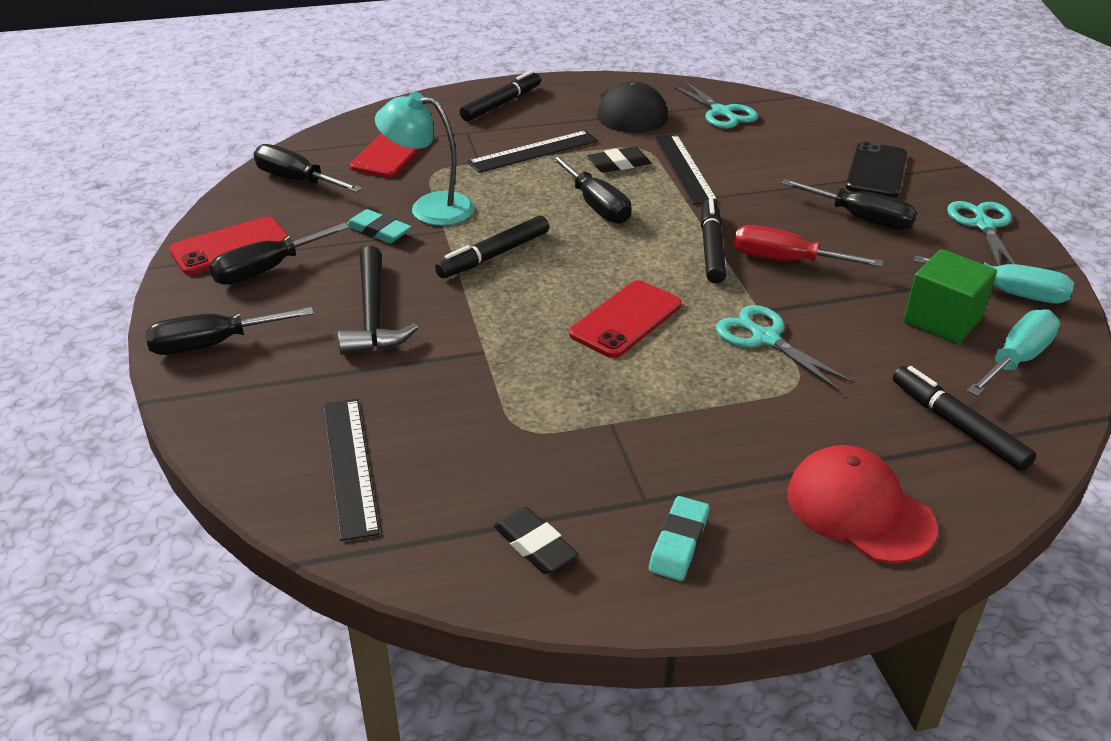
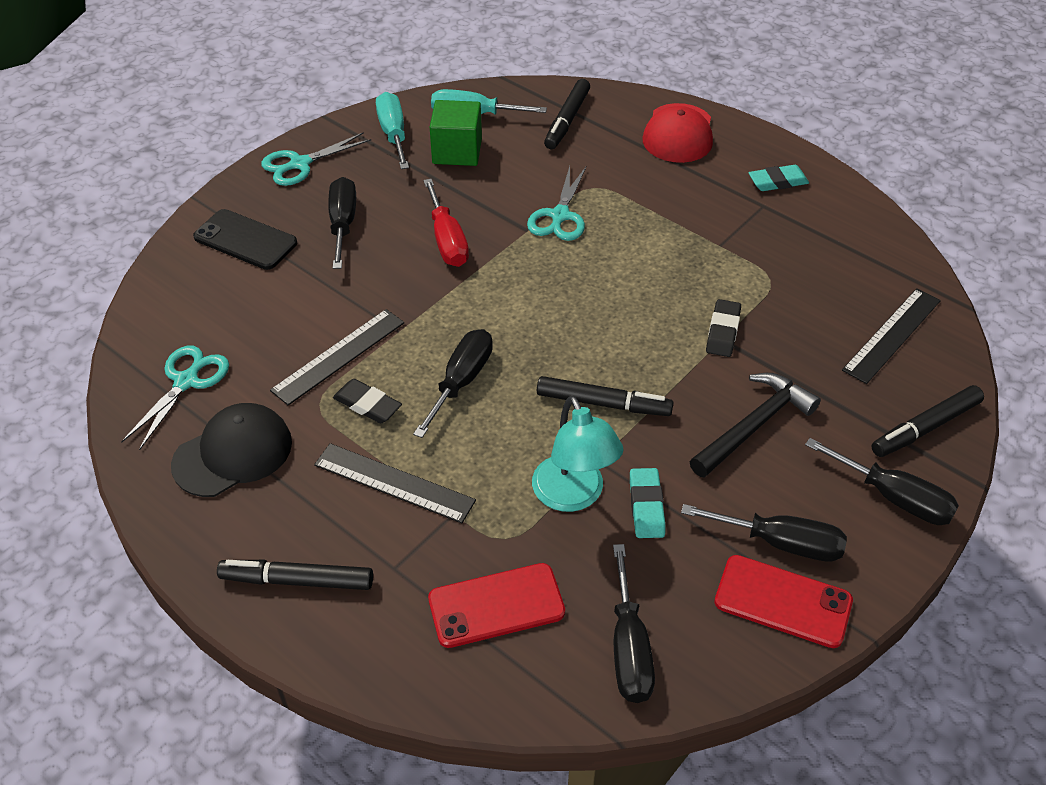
camera: 125 degrees left, 10 degrees up
black eraser [493,507,579,574] -> black eraser moved to [706,299,741,357]
red phone [569,280,682,358] -> none
black marker [701,198,726,283] -> black marker moved to [871,385,984,457]
black phone [846,142,907,198] -> black phone turned 45 degrees clockwise [193,209,297,270]

